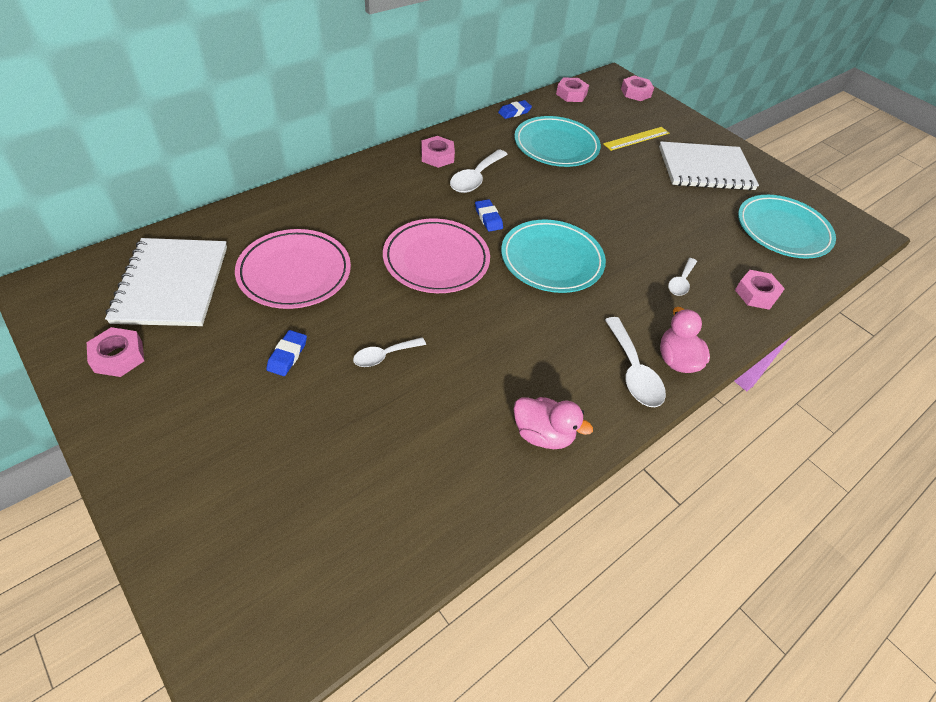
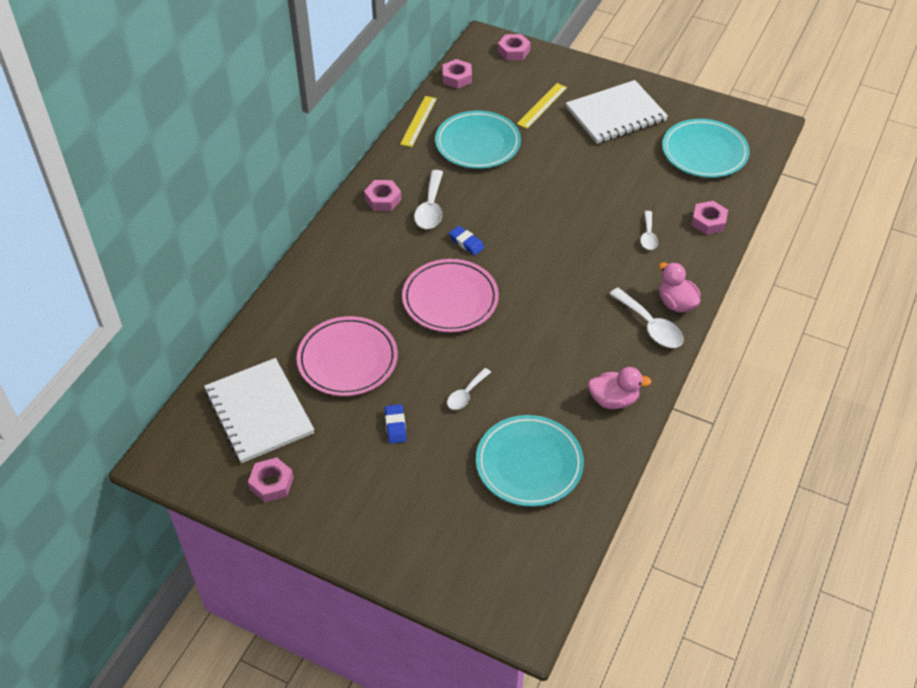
camera: 20 degrees left, 0 degrees up
blue eraser [498,100,532,119] -> yellow ruler [400,96,437,147]
turquoise plate [501,220,606,293] -> turquoise plate moved to [476,415,584,507]

